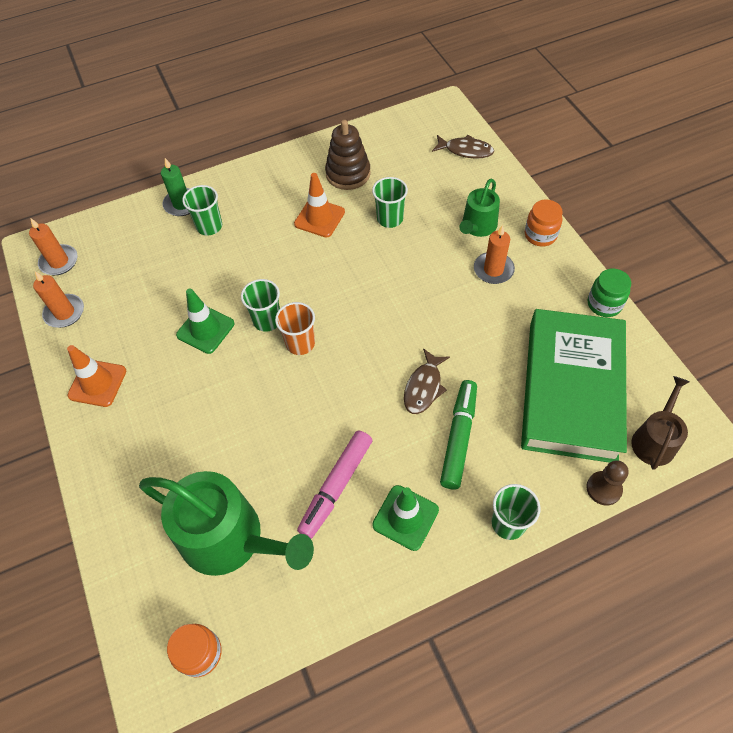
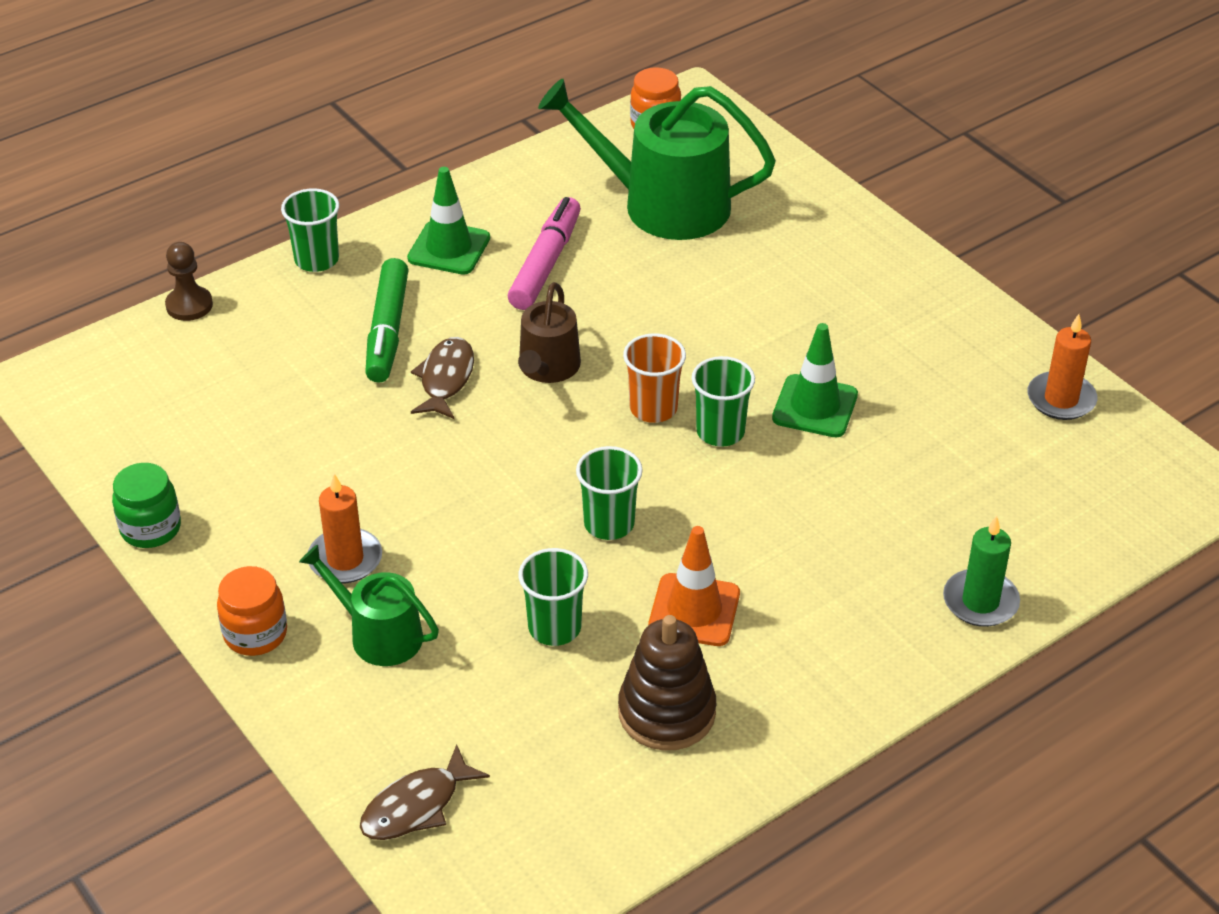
camera: 165 degrees right, 15 degrees down
orange candle [29,218,77,275] -> none
orange traffic cone [67,345,126,407] -> none
green cup [182,185,222,236] -> green cup moved to [576,446,643,540]
brown fish [432,135,494,158] -> brown fish turned 45 degrees counterclockwise [360,744,490,840]
green watering can [459,179,500,237] -> green watering can turned 75 degrees counterclockwise [299,544,439,666]
green book [521,309,627,463] -> none
brown watering can [631,376,689,470] -> brown watering can moved to [518,282,581,383]

